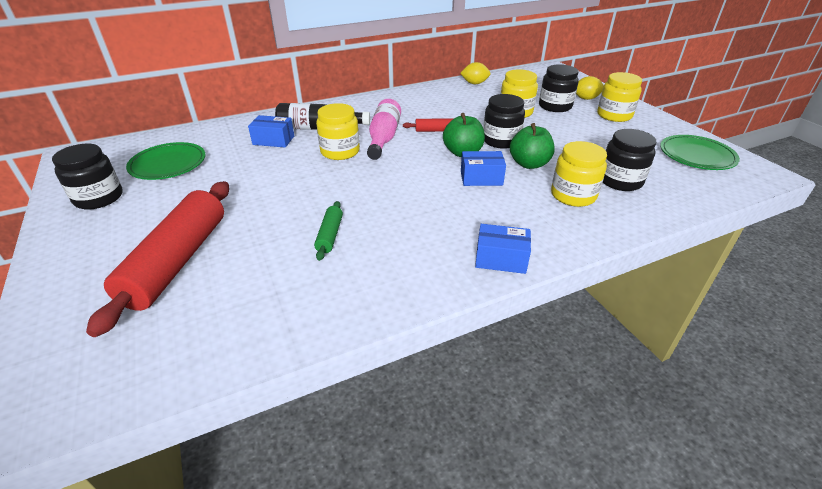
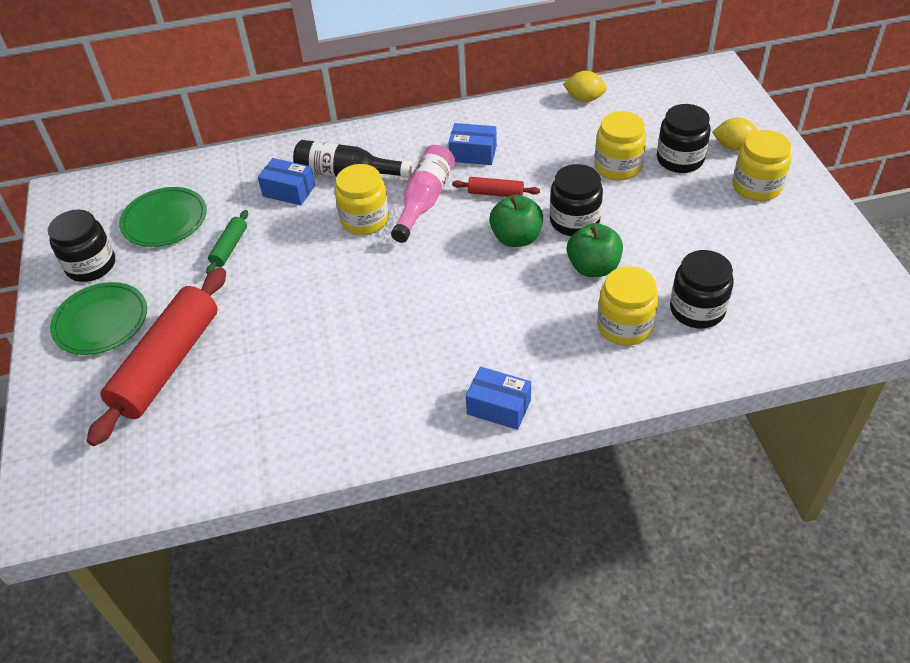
camera: 15 degrees right, 10 degrees up
green rolling pin [314,201,343,261] -> green rolling pin moved to [206,210,248,274]
blue box [461,151,506,186] -> blue box moved to [449,123,497,165]
green plate [660,135,740,170] -> green plate moved to [50,282,147,355]

